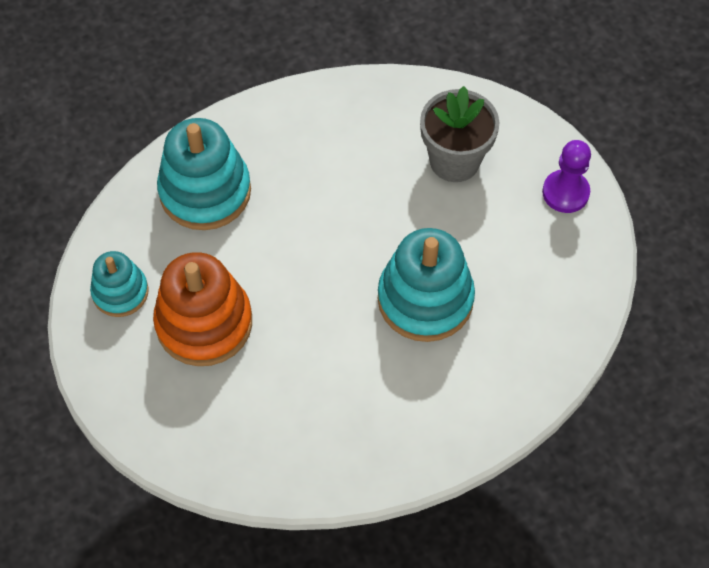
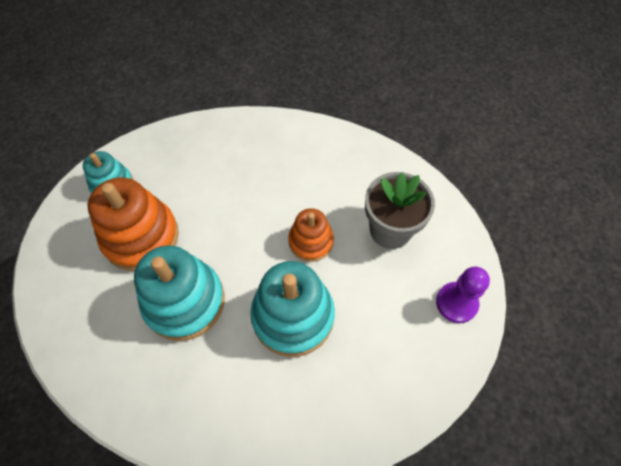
camera: 35 degrees right, 0 degrees up
turquoise stacking toy [157,118,251,230] -> turquoise stacking toy moved to [134,246,224,341]
none -> orange stacking toy [288,208,334,262]

